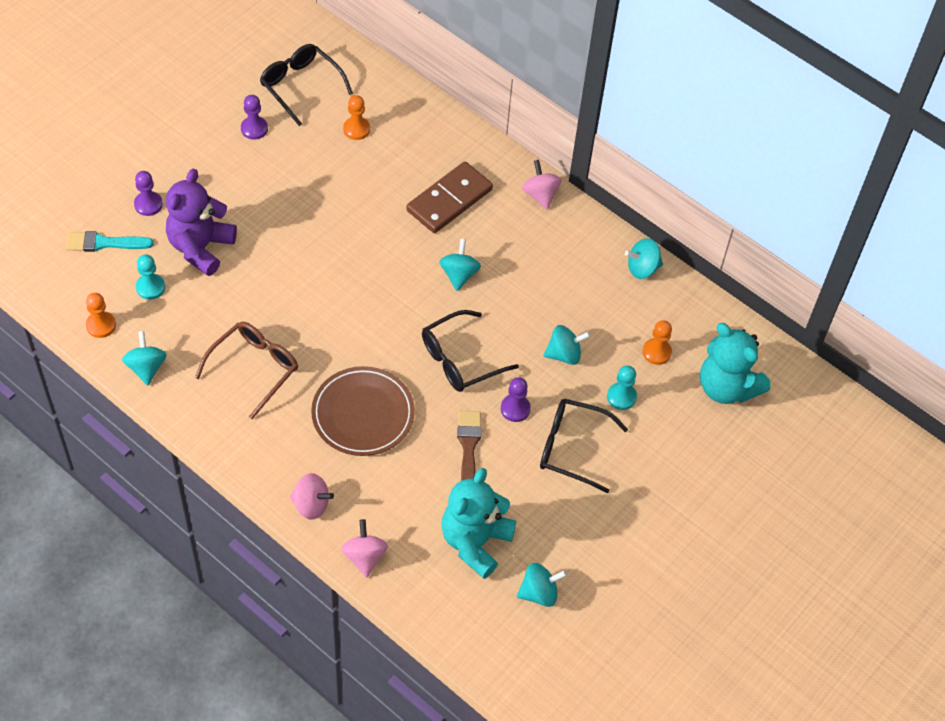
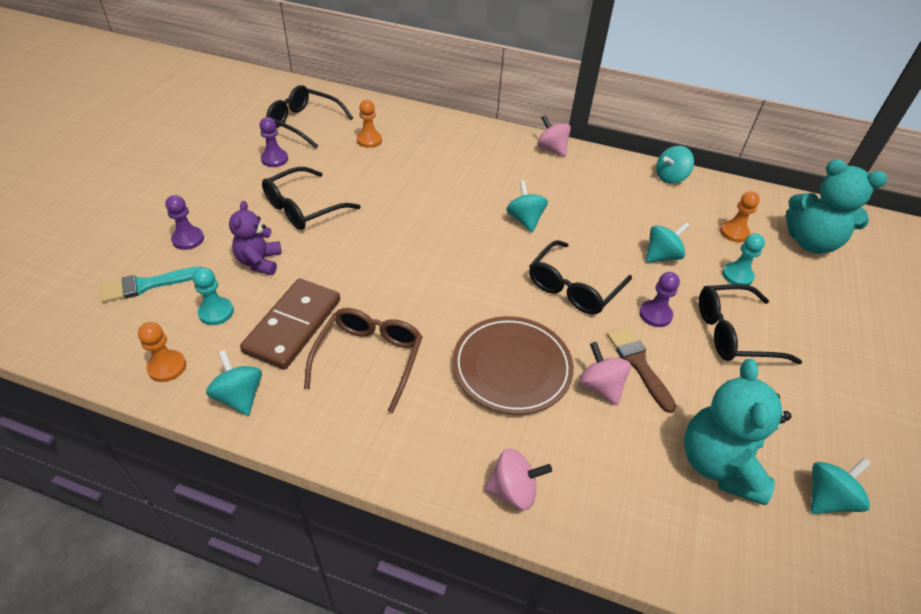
camera: 20 degrees left, 10 degrees down
purple teddy bear [166,169,237,276] -> purple teddy bear [229,201,282,275], size x0.62
pink spinning top [341,519,388,577] -> pink spinning top moved to [579,342,631,406]
brown domino [406,162,493,233] -> brown domino moved to [240,278,340,370]
none -> black glasses [262,167,361,230]

